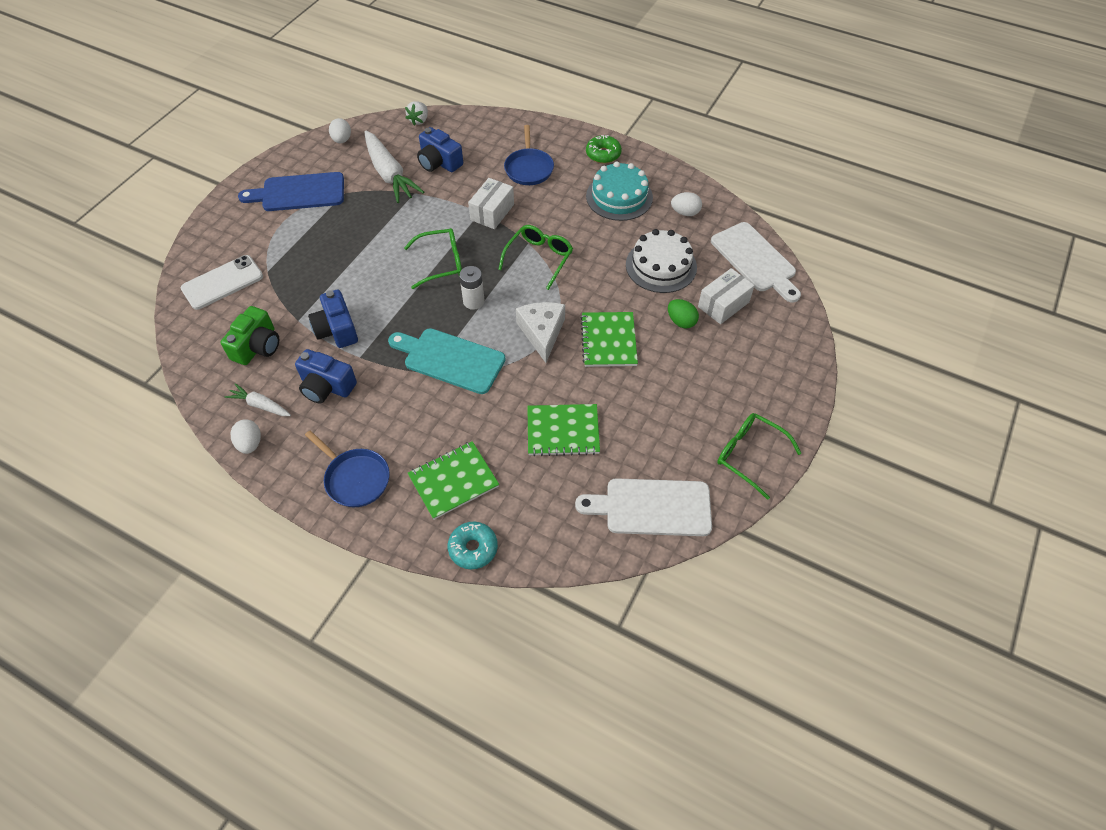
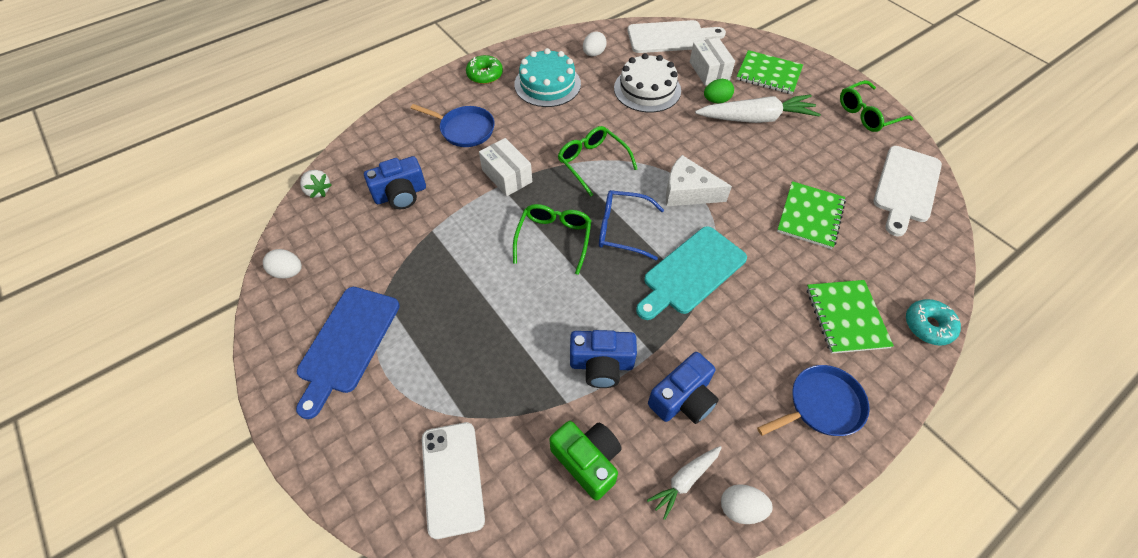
camera: 65 degrees left, 0 degrees up
white carrot [365,131,424,203] -> white carrot moved to [695,94,821,123]
white battery [459,266,485,310] -> blue glasses [599,190,664,260]
green notebook [581,312,638,367] -> green notebook moved to [736,50,803,94]

